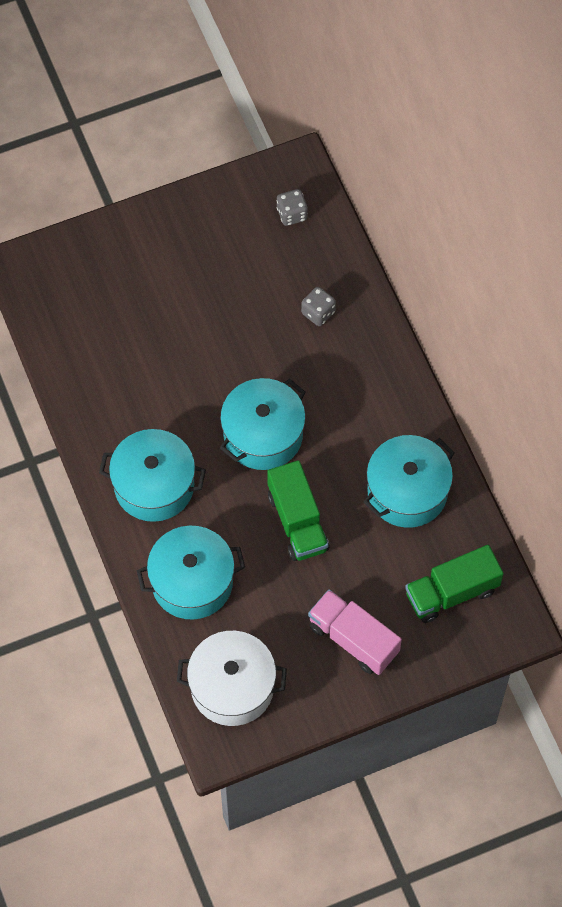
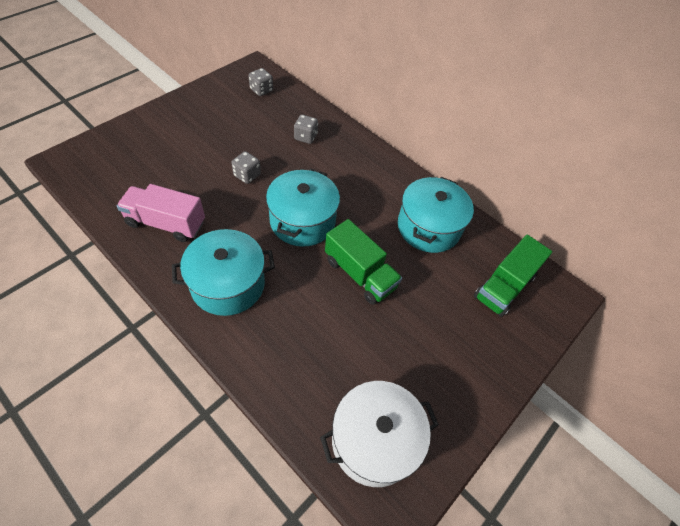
camera: 30 degrees left, 10 degrees down
turquoise pot [137,526,245,620] -> none
pink truck [308,589,402,675] -> pink truck moved to [117,184,205,242]
none -> grey dice [231,151,261,184]

